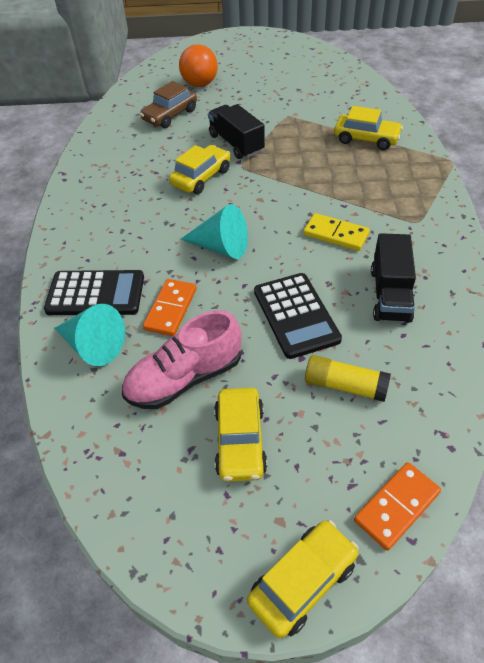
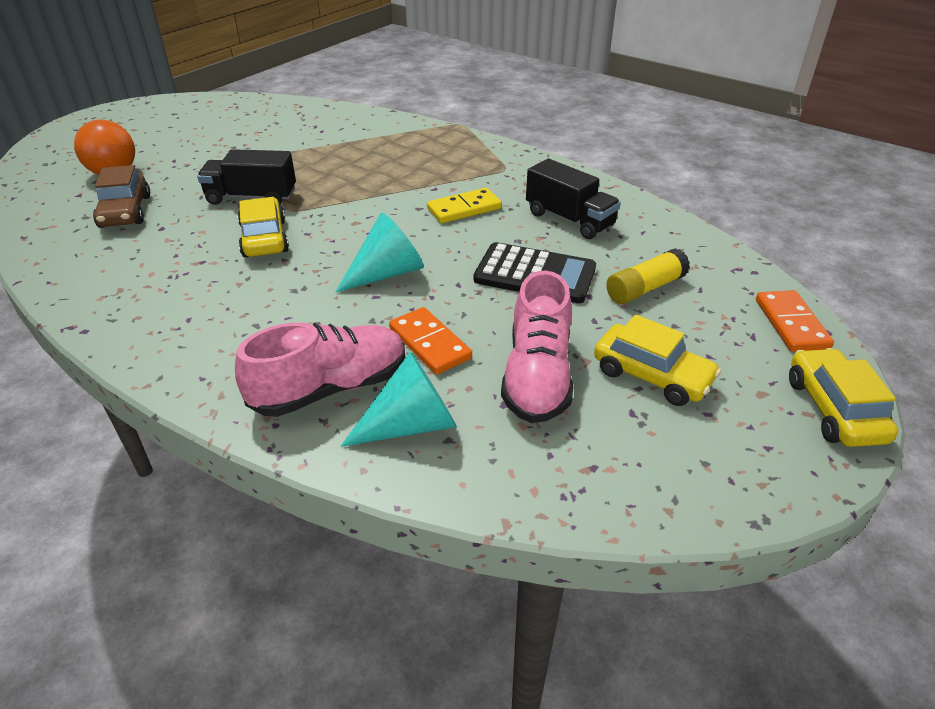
camera: 55 degrees left, 10 degrees down
black calculator [44,270,144,315] -> pink shoe [235,322,405,417]
yellow car [334,106,403,150] -> none

